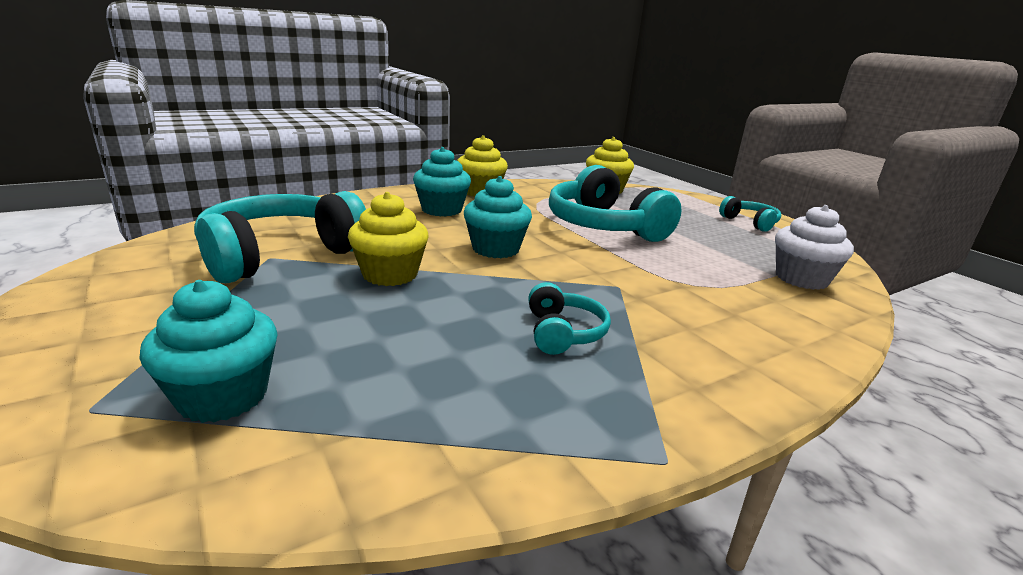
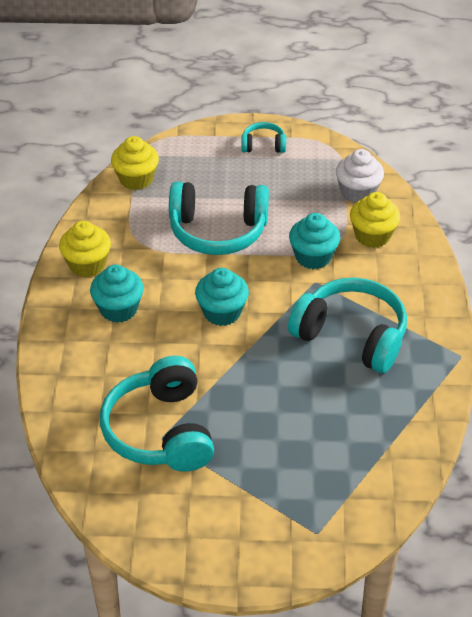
camera: 55 degrees left, 20 degrees up
turquoise cupcake [139,280,278,423] -> turquoise cupcake moved to [289,213,340,269]
yellow cupcake [348,192,428,286] -> yellow cupcake moved to [350,192,400,248]
turquoise headphones [528,282,611,355] -> turquoise headphones [288,278,407,373], size x2.06

